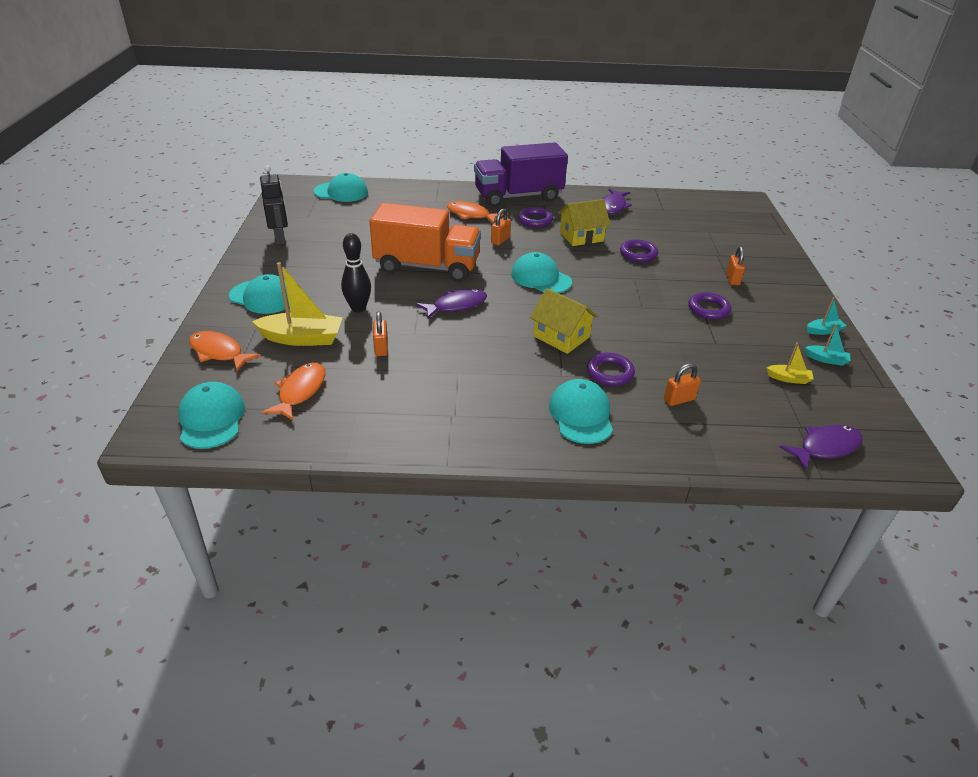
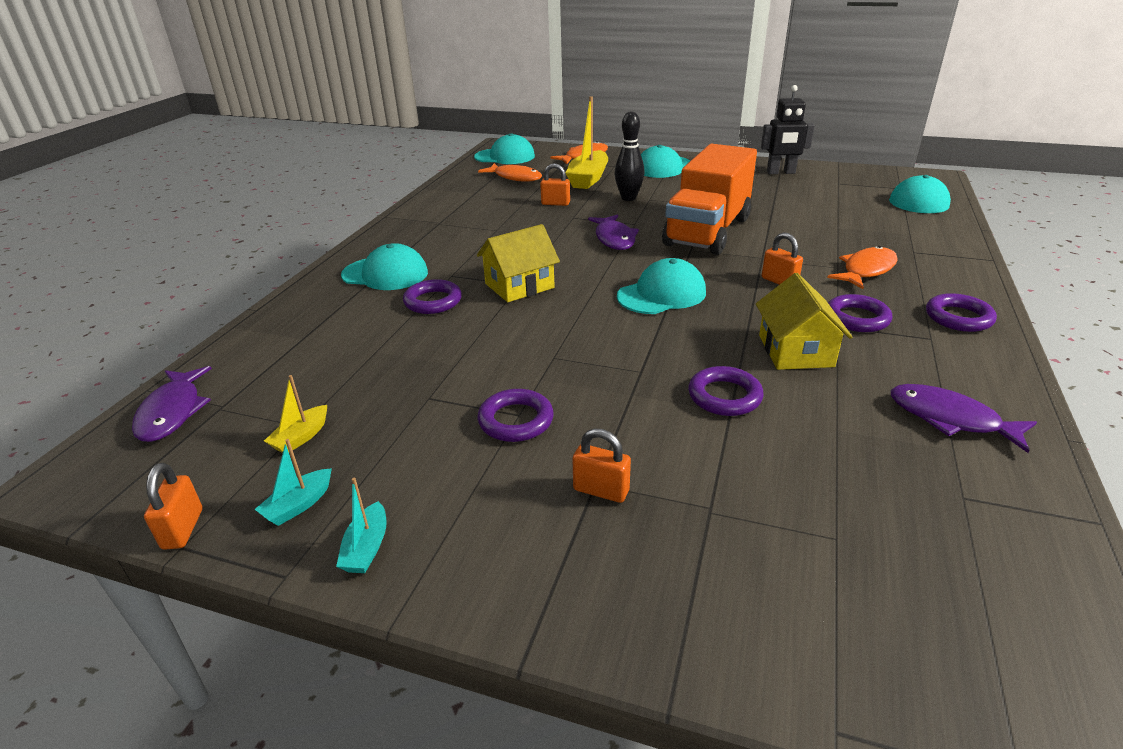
camera: 110 degrees right, 5 degrees down
purple truck [474,142,568,207] -> purple ring [926,293,997,332]
orange padlock [664,363,701,406] -> orange padlock moved to [144,463,202,550]

